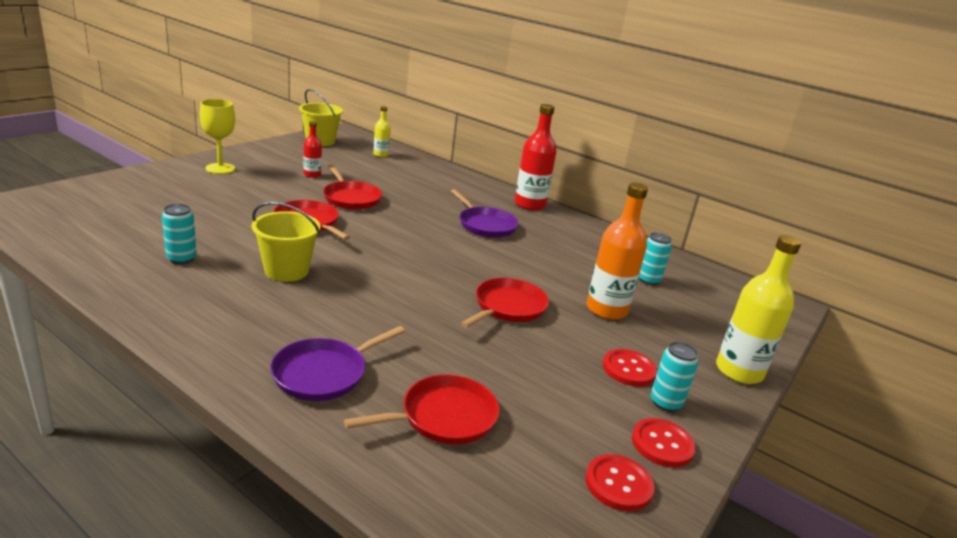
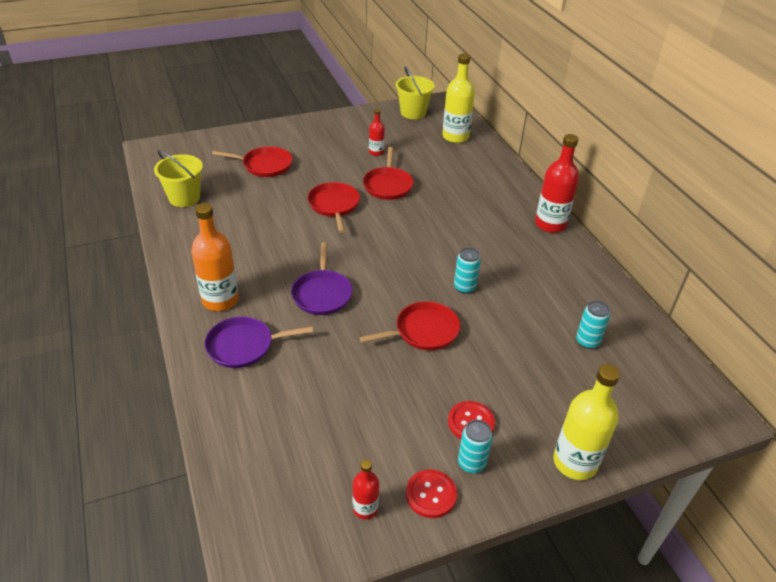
camera: 35 degrees right, 15 degrees up
turquoise can [162,204,197,264] -> turquoise can moved to [454,248,481,294]
yellow goblet [200,99,235,174] -> none
yellow bucket [252,202,320,282] -> yellow bucket moved to [154,150,203,207]
red pan [344,374,500,445] -> red pan moved to [212,146,293,177]
yellow bottle [373,106,391,157] -> yellow bottle [442,53,475,143], size x1.87
purple pan [451,189,518,238] -> purple pan moved to [291,242,352,315]
orange bottle [586,183,648,320] -> orange bottle moved to [191,203,239,311]
red button [586,454,655,511] -> red bottle [353,459,379,519]

